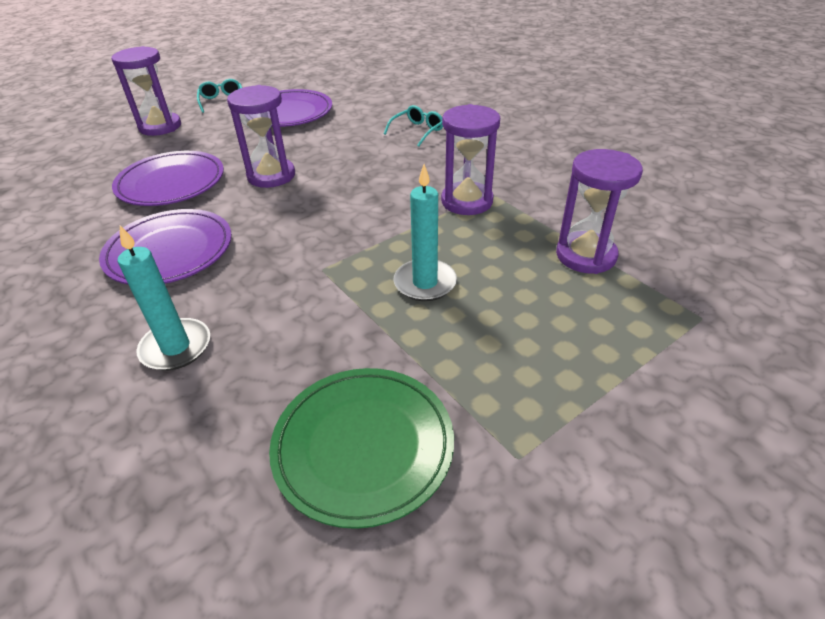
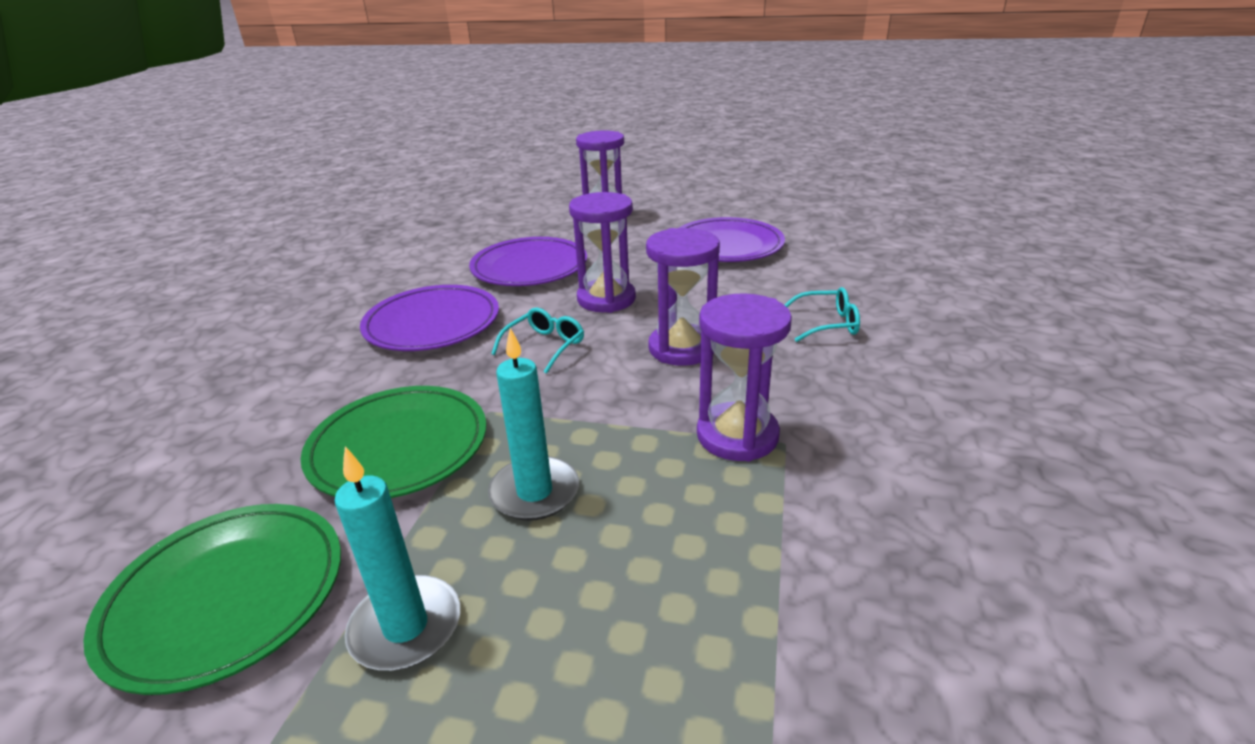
camera: 50 degrees right, 10 degrees down
turquoise candle [118,226,210,371] -> turquoise candle moved to [334,446,460,670]
turquoise glasses [197,79,242,113] -> turquoise glasses moved to [491,308,584,374]
purple hourglass [556,149,643,274] -> purple hourglass moved to [646,228,720,366]
none -> green plate [300,386,487,498]

